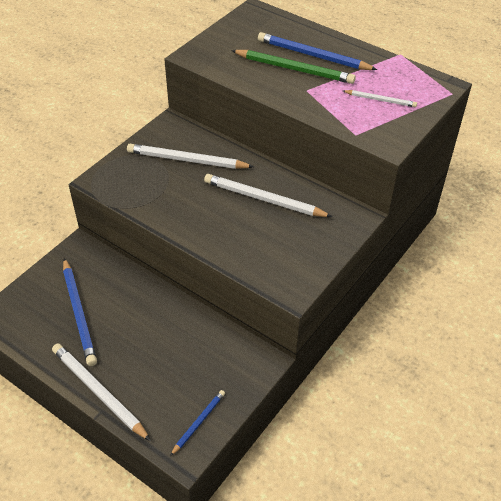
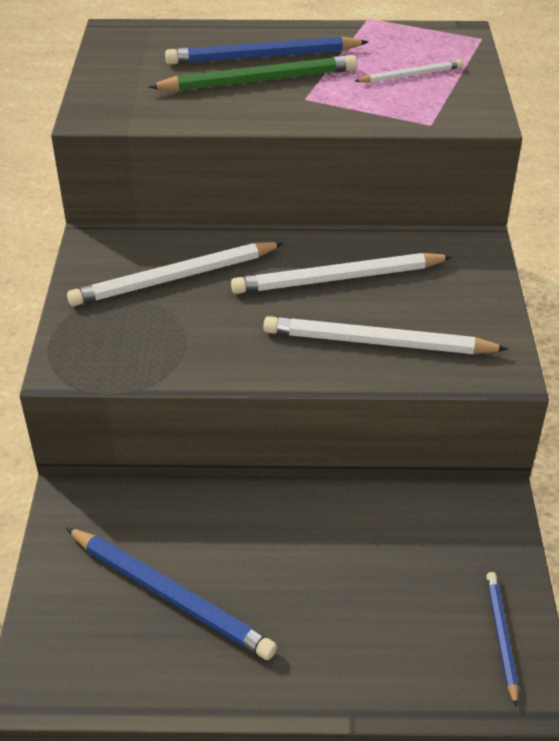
camera: 35 degrees left, 5 degrees down
white pencil [52,343,151,441] -> white pencil moved to [263,316,508,354]

